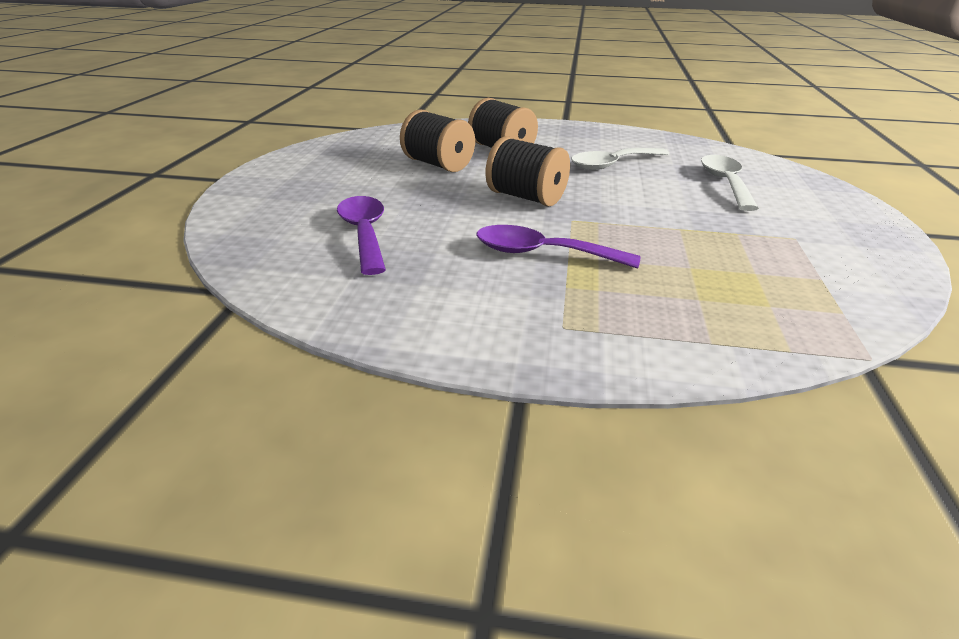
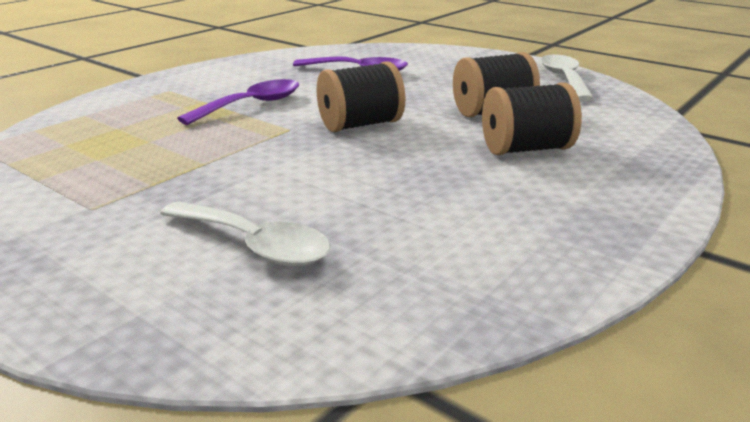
camera: 120 degrees right, 5 degrees down
white spoon [571,148,669,170] -> white spoon moved to [541,54,594,101]

